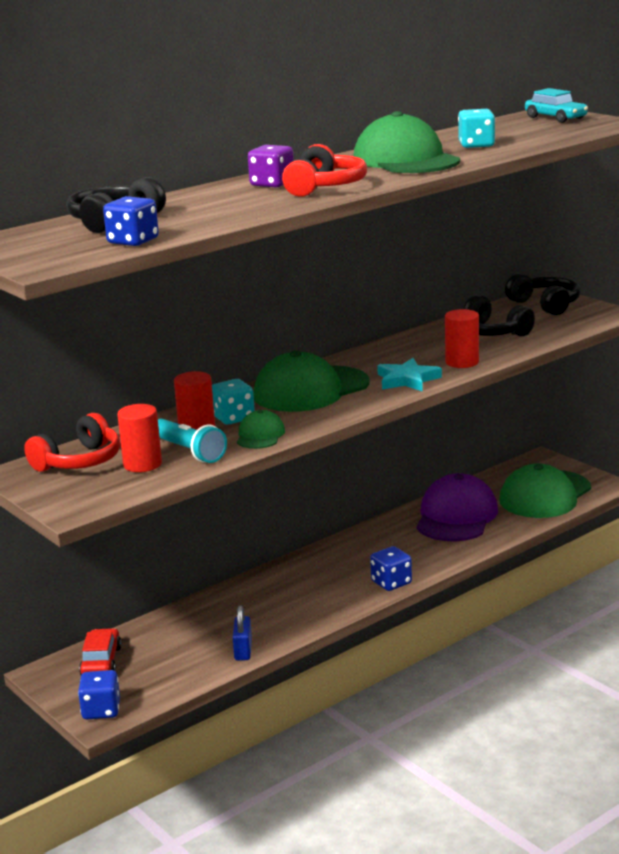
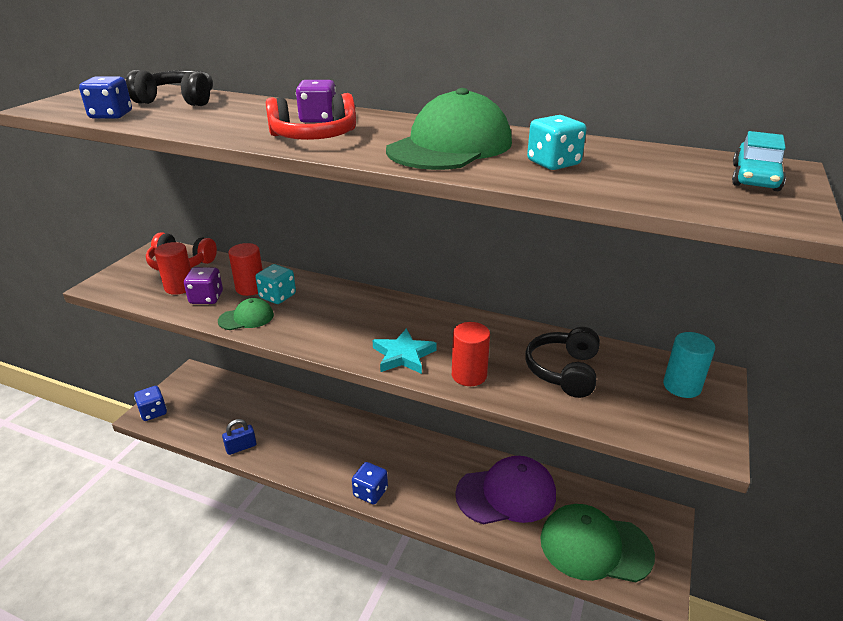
camera: 60 degrees right, 10 degrees up
red car [79,628,122,675] -> none
turquoise flashlight [158,419,227,463] -> purple dice [184,267,223,304]
green cap [253,351,370,412] -> none
black headphones [505,273,581,315] -> turquoise cylinder [663,332,715,398]

